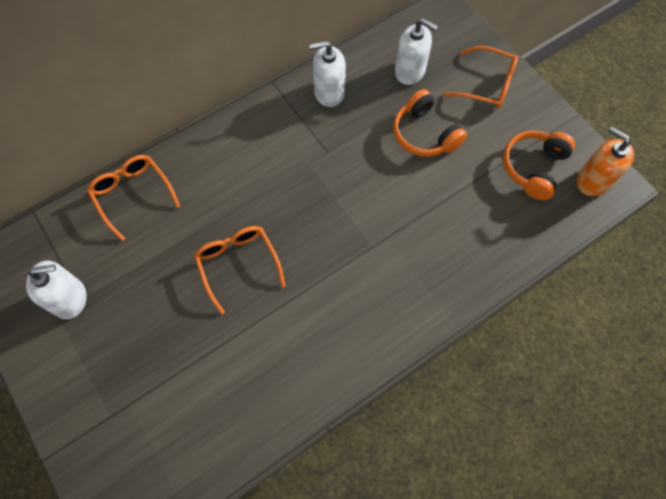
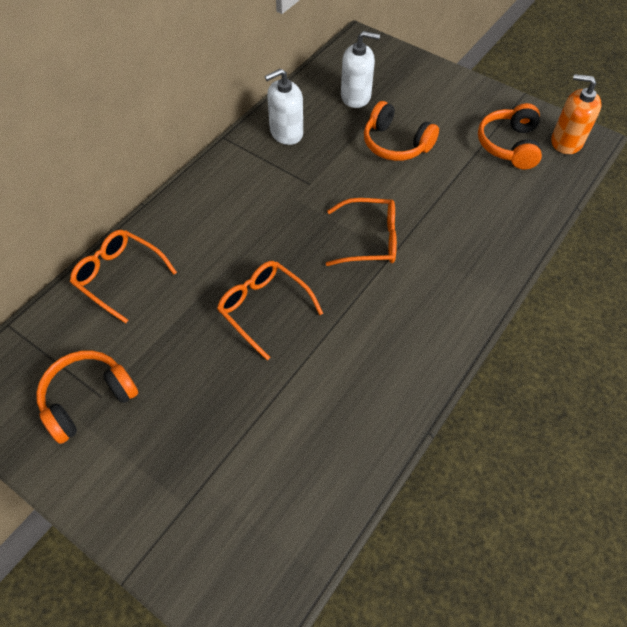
camera: 20 degrees left, 10 degrees down
white soap dispenser [26,261,87,319] -> orange headphones [36,350,138,444]
orange glasses [444,46,518,109] -> orange glasses moved to [326,198,397,266]

